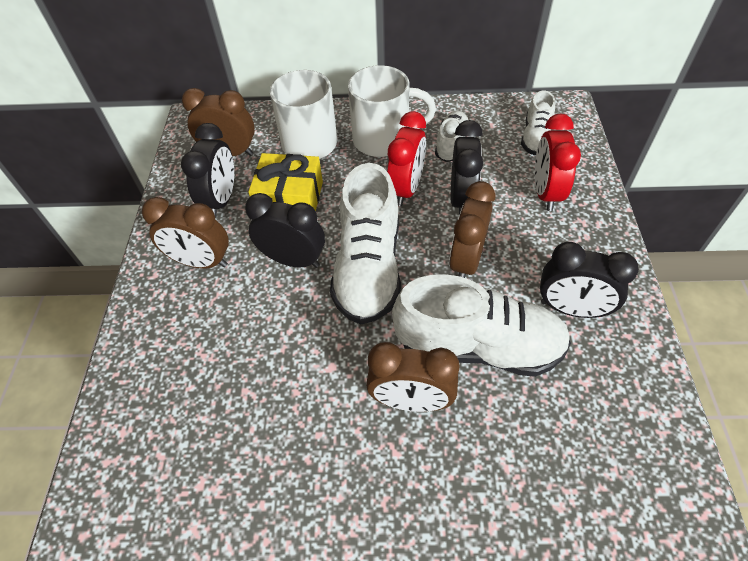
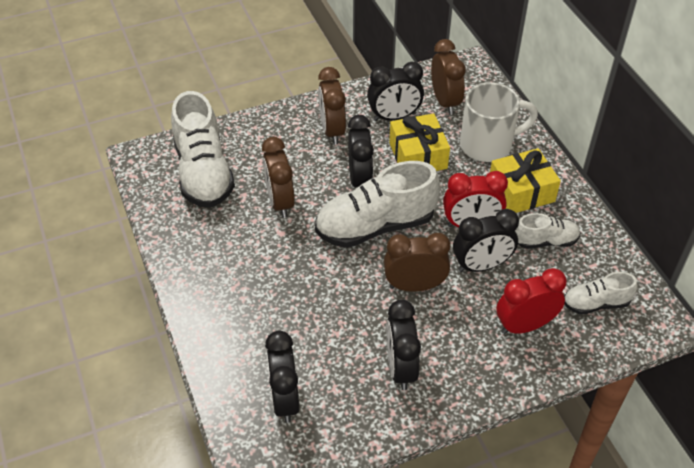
camera: 65 degrees right, 5 degrees down
white mug [348,65,436,157] -> yellow gift [490,148,561,213]
brown clock [366,342,460,412] -> brown clock moved to [262,137,295,218]
white shoe [392,274,571,377] -> white shoe moved to [171,91,235,208]
none -> black clock [265,331,300,423]

